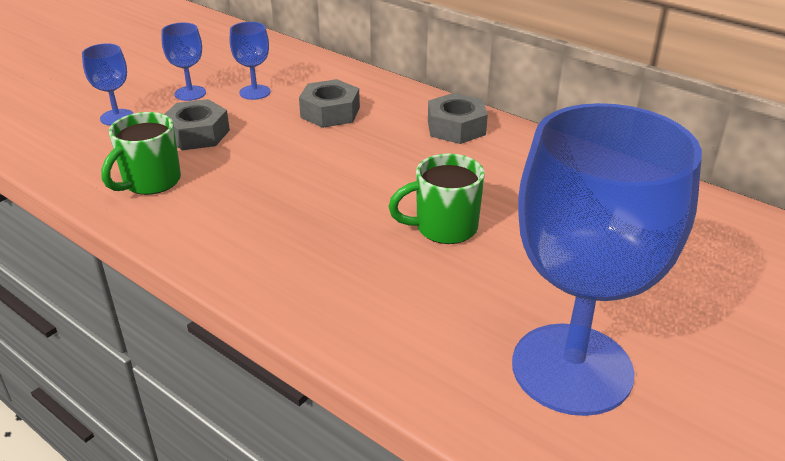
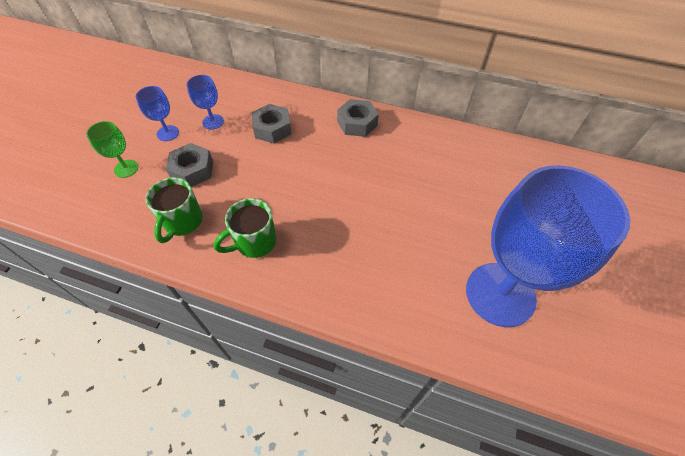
camera: 20 degrees left, 20 degrees up
blue goblet [82,44,133,126] -> green goblet [86,121,139,178]
green mug [388,154,485,244] -> green mug moved to [213,198,276,258]

